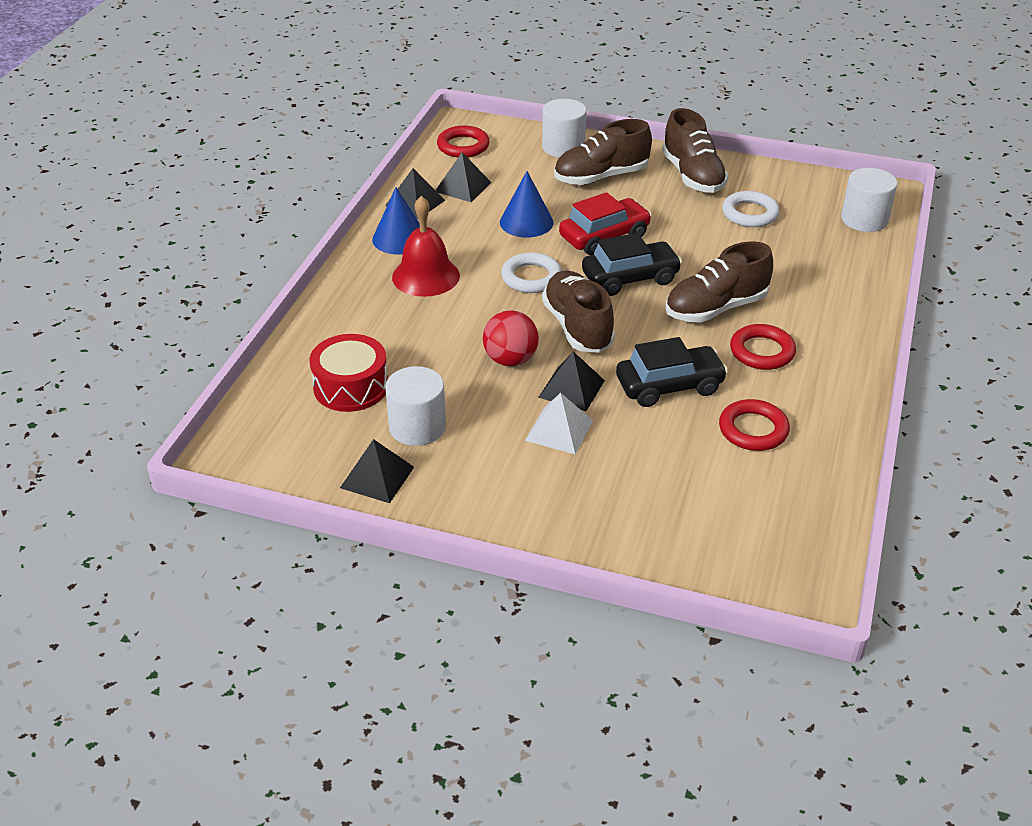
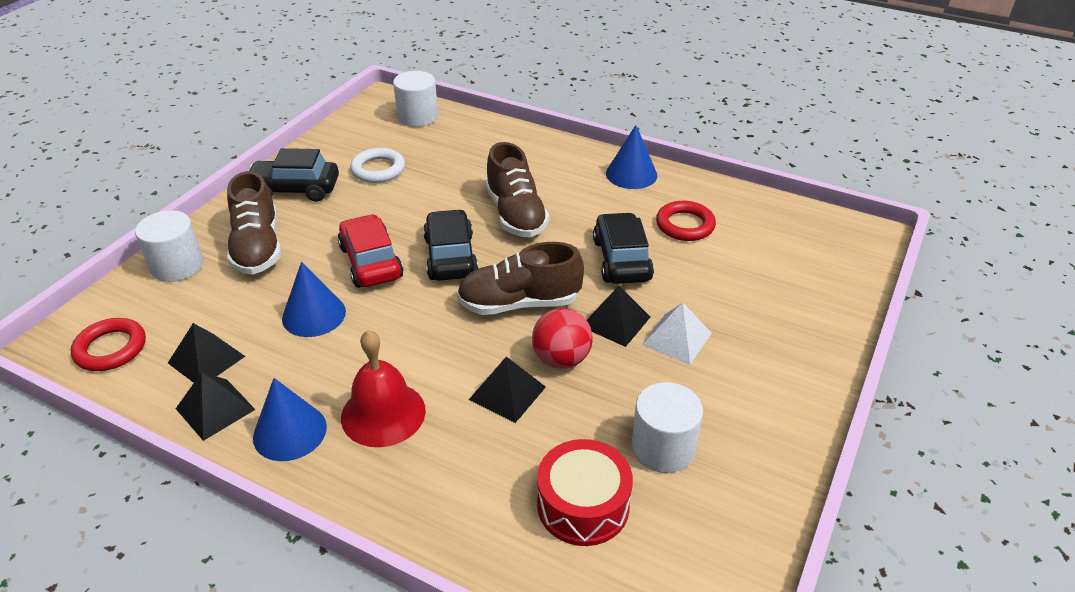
camera: 80 degrees left, 0 degrees up
black pyramid [340,439,414,503] -> black pyramid moved to [469,357,546,423]
white ring [501,252,562,293] -> none
brown shoe [662,108,728,193] -> black car [250,148,339,202]
red ring [730,324,796,370] -> none
none -> blue cone [606,125,658,189]

